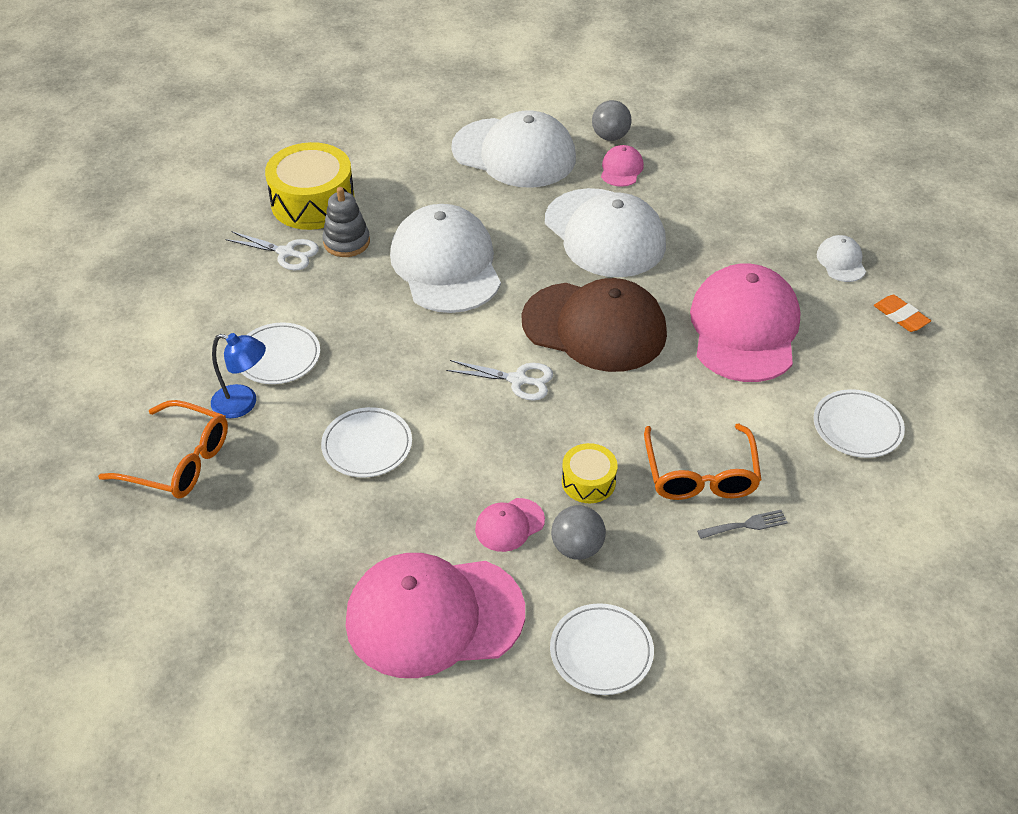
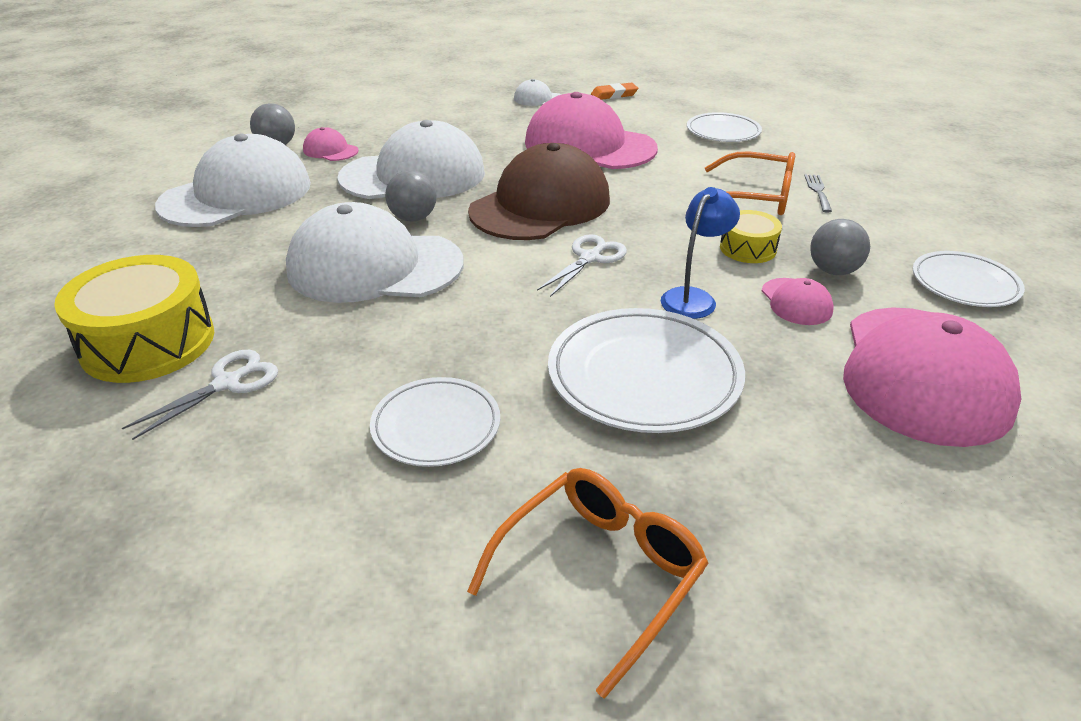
camera: 70 degrees left, 10 degrees down
blue lamp [211,333,266,418] -> blue lamp moved to [661,187,740,319]
white plate [321,407,412,477] -> white plate [548,308,745,433], size x1.62
grey stacking toy [322,187,370,257] -> none
none -> grey ball [385,170,437,222]

